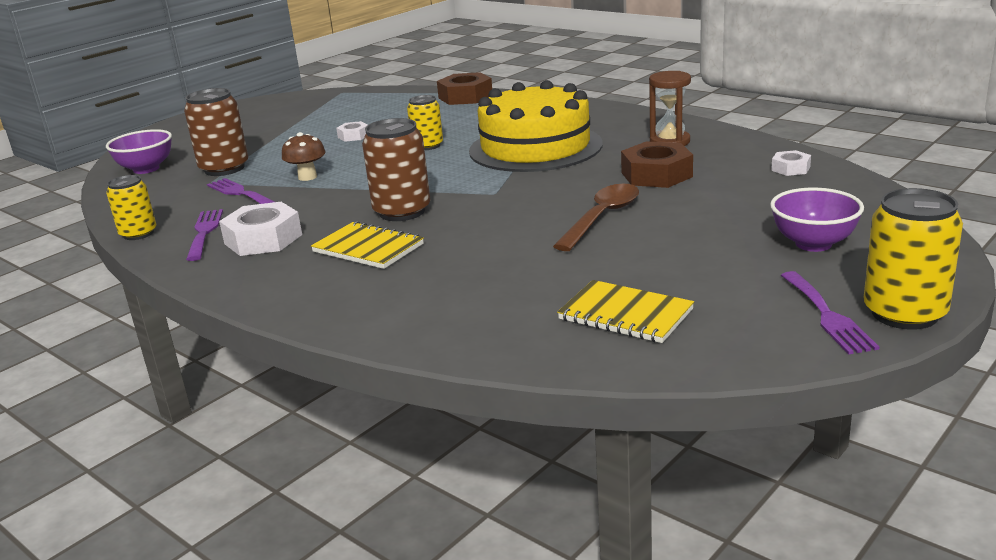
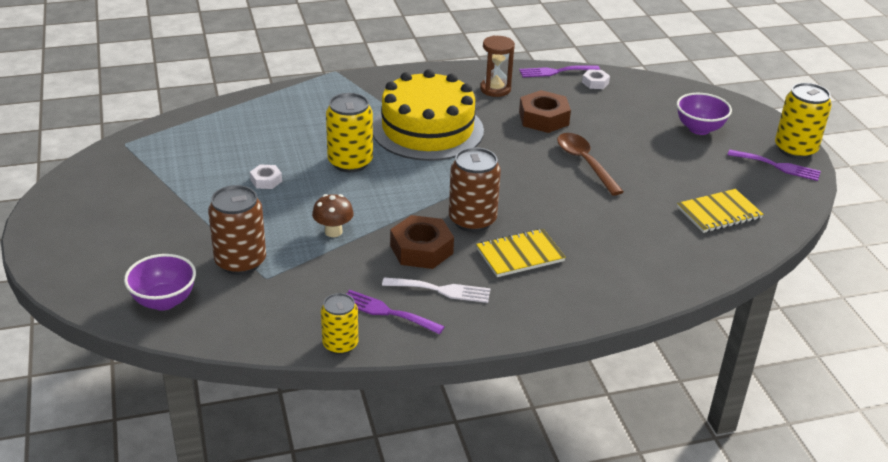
camera: 60 degrees left, 10 degrees up
purple fork [207,178,274,204] -> purple fork moved to [519,65,600,77]
white nut [219,202,302,256] -> white fork [382,277,491,303]
yellow can [407,95,443,150] -> yellow can [326,93,373,172], size x1.56
brown nut [437,72,492,105] -> brown nut moved to [390,215,454,269]

